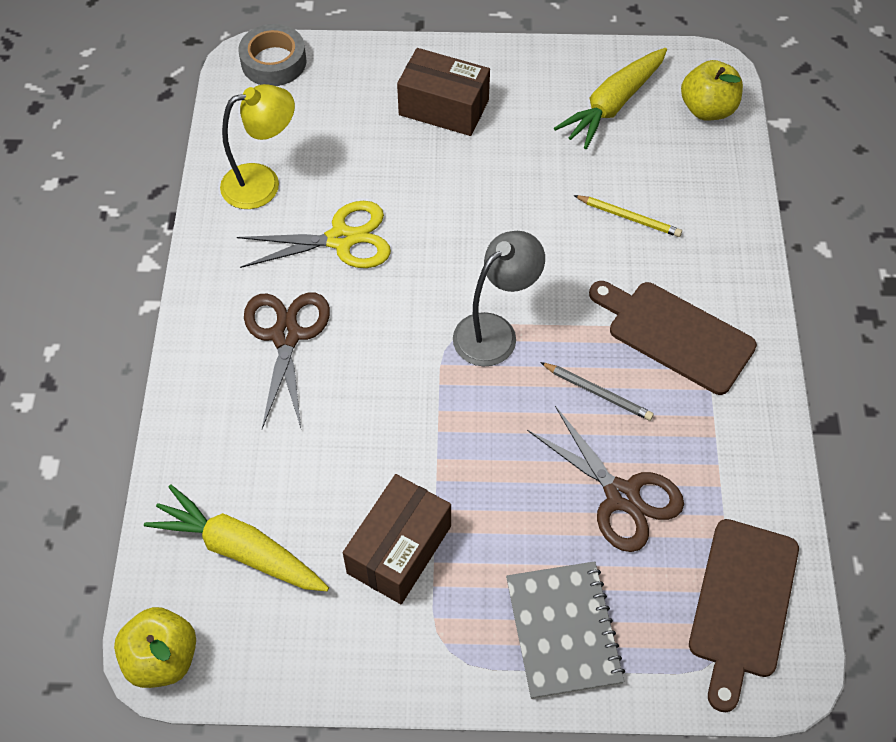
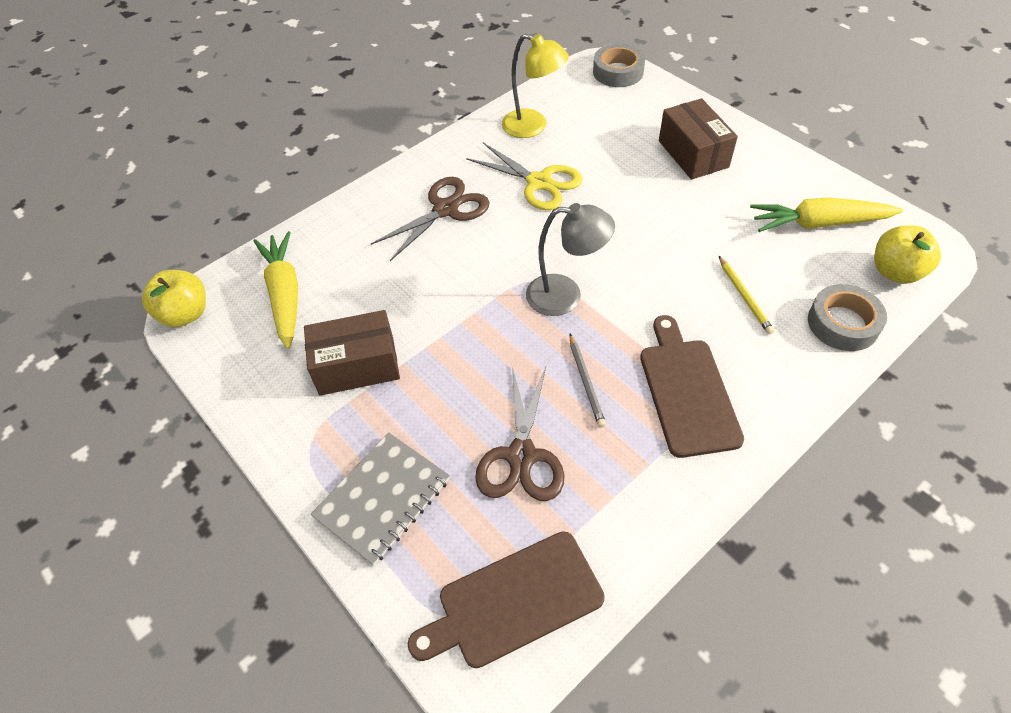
camera: 50 degrees right, 5 degrees down
none -> grey tape [808,284,887,351]

